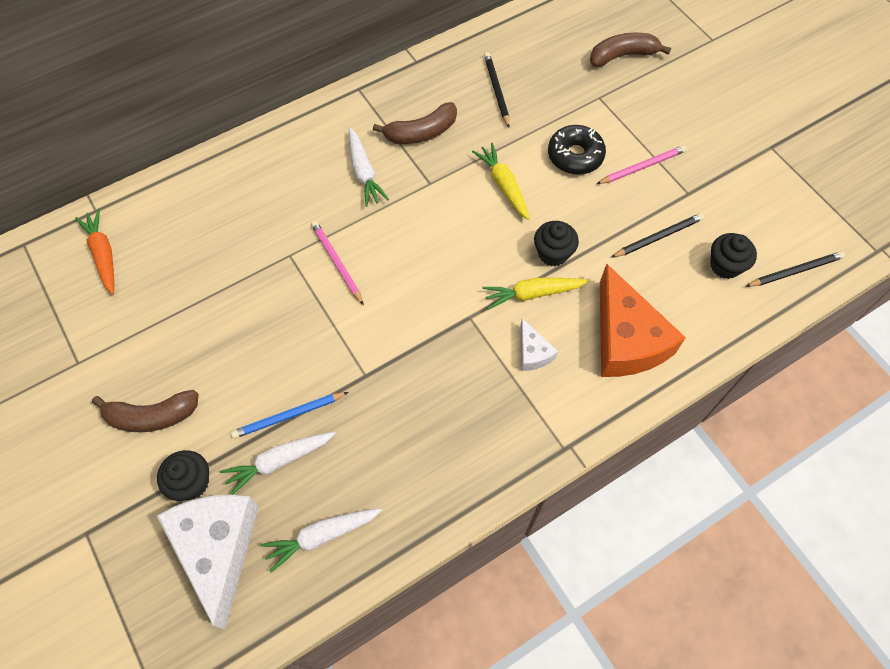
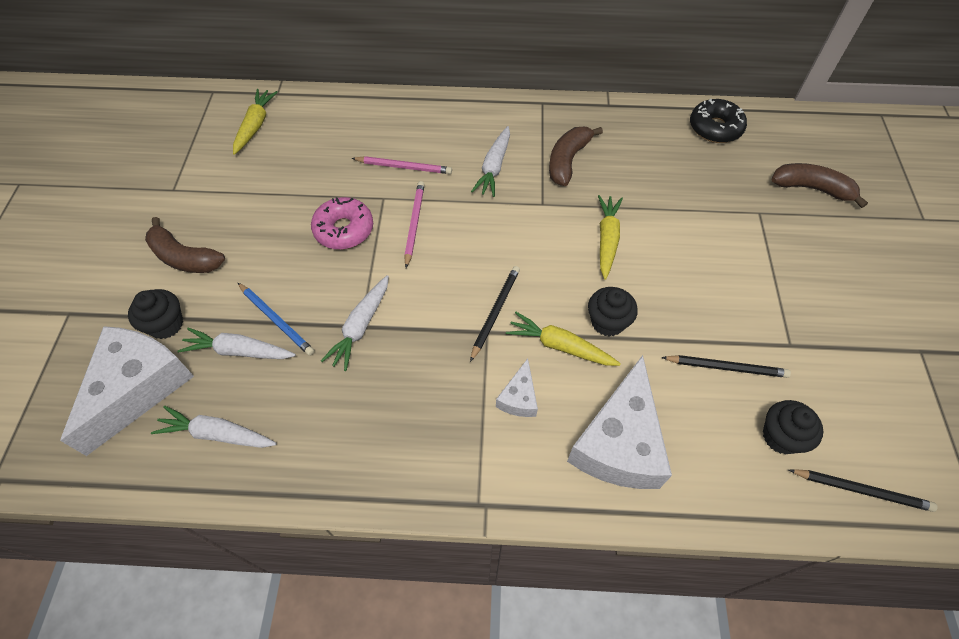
camera: 35 degrees right, 5 degrees down
orange carrot [75,209,114,295] -> yellow carrot [233,89,278,155]
blue pencil [231,392,349,439] -> blue pencil turned 150 degrees counterclockwise [238,283,315,356]
brown banana [373,102,457,144] -> brown banana turned 105 degrees clockwise [549,127,603,186]
black pencil [484,52,510,127] -> black pencil moved to [470,266,520,362]
black donut [548,125,606,175] -> black donut moved to [690,99,747,143]
pink pencil [597,145,687,184] -> pink pencil moved to [352,156,452,174]
orange cheese [600,264,686,377] -> white cheese [567,355,672,489]
none -> pink donut [311,197,373,250]
none -> white carrot [321,275,389,371]

